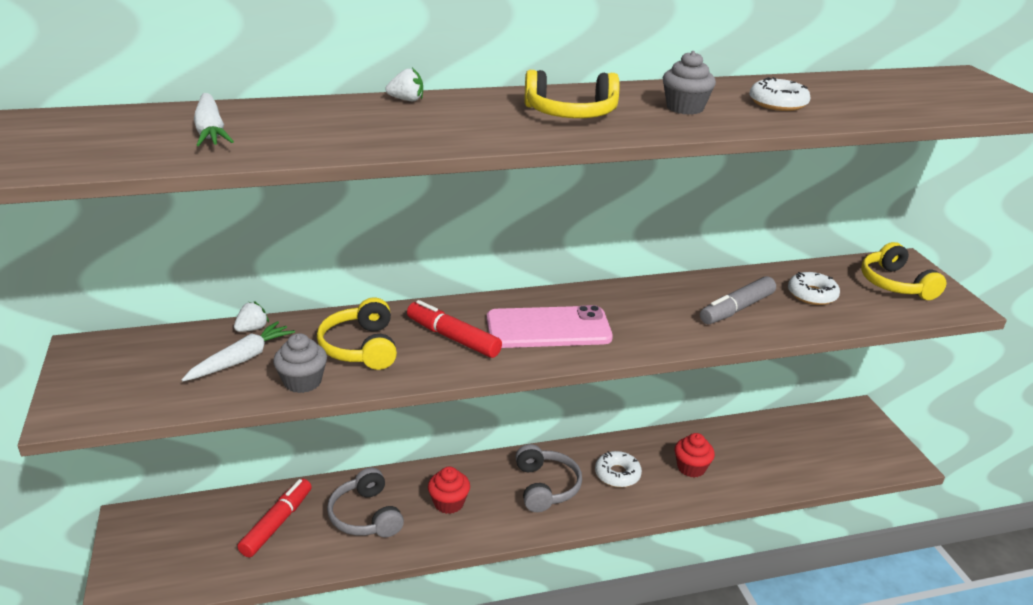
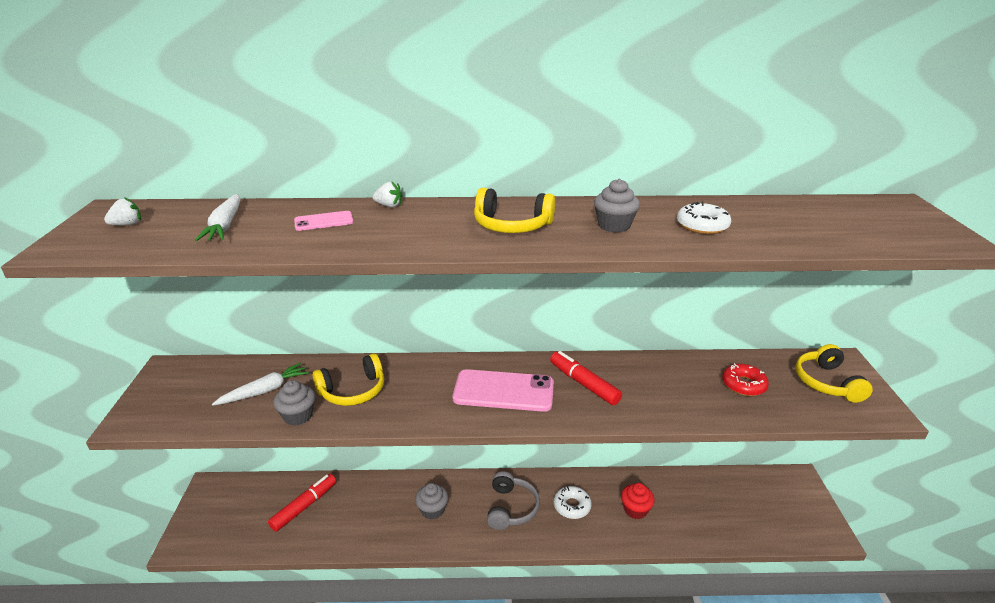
camera: 15 degrees right, 0 degrees up
white strawberry [234,301,269,332] -> white strawberry moved to [104,197,141,225]
yellow headphones [317,298,397,370] -> yellow headphones turned 120 degrees counterclockwise [313,353,384,406]
grey headphones [327,468,404,537] -> none
red marker [407,300,502,358] -> red marker moved to [550,351,622,405]
red cupcake [428,466,470,514] -> grey cupcake [415,483,448,520]
grey marker [700,276,776,324] -> none
white donut [788,272,840,305] -> red donut [722,363,769,396]
none -> pink phone [294,211,353,231]

